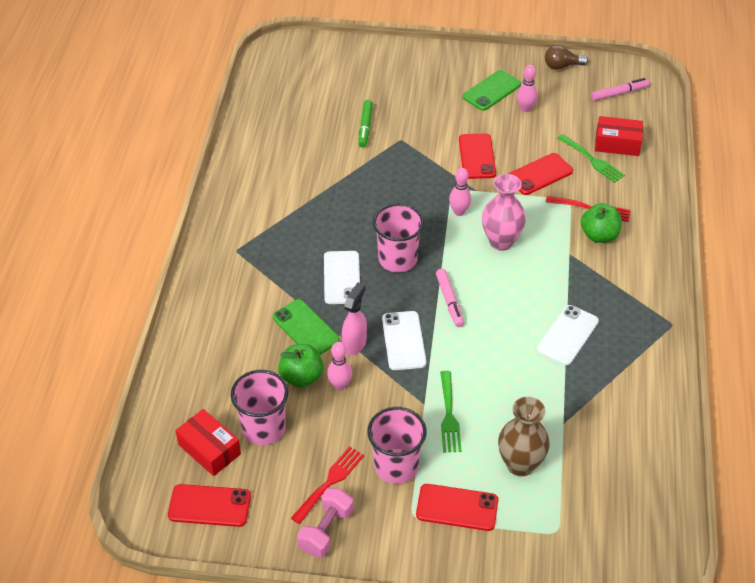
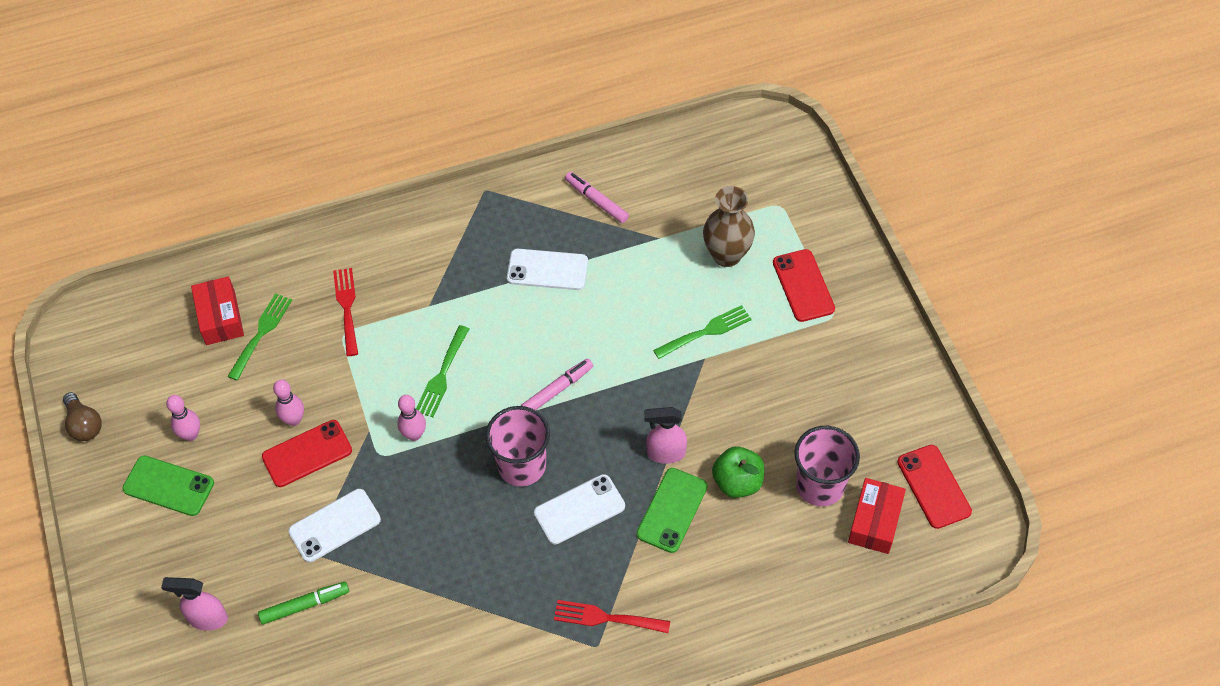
camera: 115 degrees left, 10 degrees up
red fork [291,446,364,524] -> red fork moved to [554,600,670,633]
pink dumbbell [297,488,353,557] -> none
pink bowling pin [327,342,352,390] -> pink bowling pin moved to [273,380,304,426]
pink cup [367,407,427,484] -> none
white phone [382,311,426,370] -> white phone moved to [288,489,381,562]
pink vase [482,174,526,251] -> green fork [416,325,469,417]
red phone [508,153,573,195] -> none
green apple [581,203,622,243] -> none
pink marker [591,78,649,101] -> pink marker moved to [565,172,629,223]
none -> pink spray bottle [161,577,228,630]

